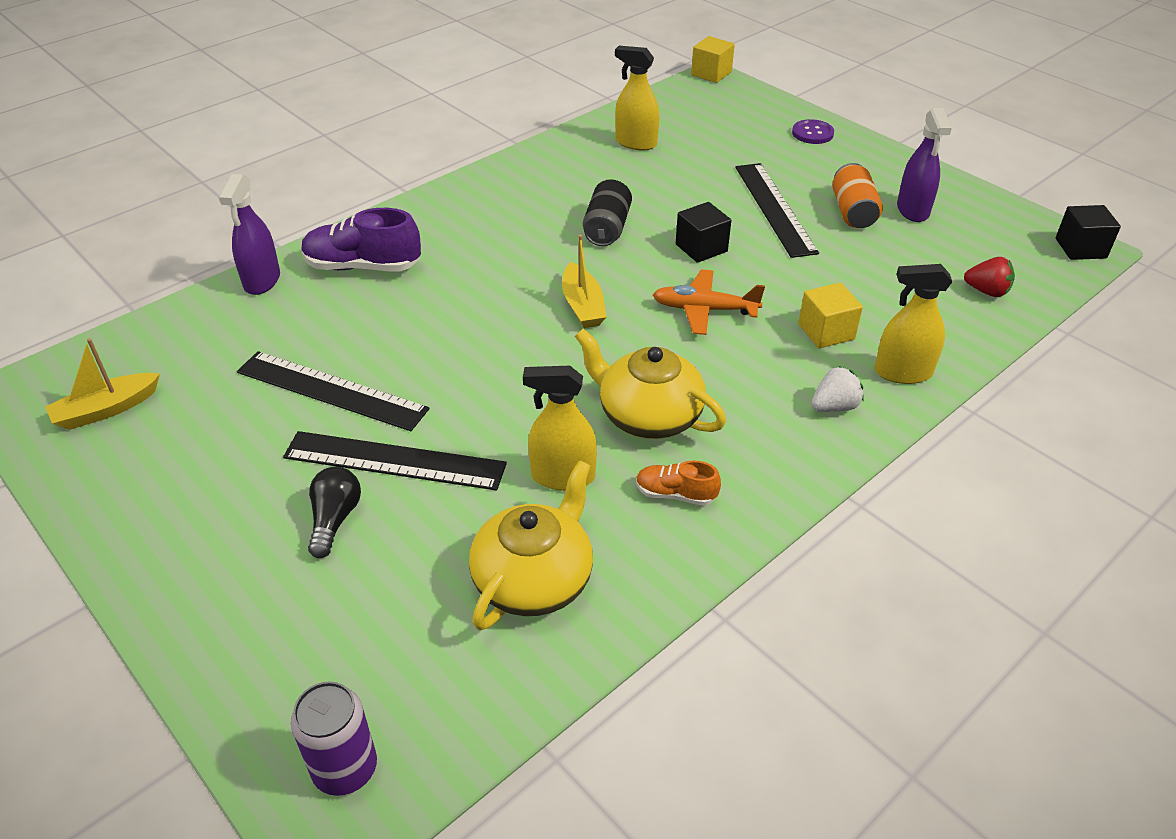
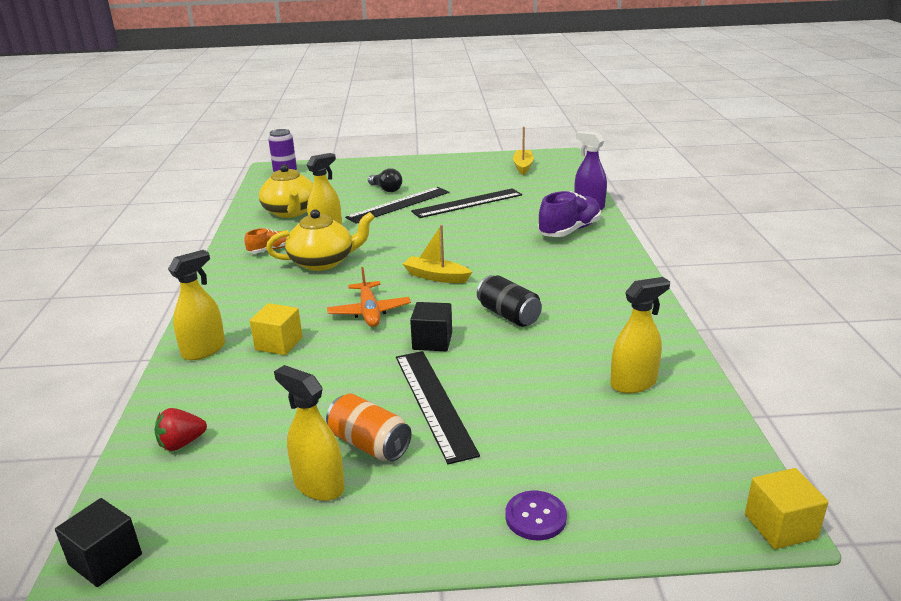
camera: 130 degrees right, 15 degrees down
orange plane [653,269,765,335] -> orange plane turned 120 degrees clockwise [327,267,411,327]
black ruler [735,163,819,258] -> black ruler turned 45 degrees clockwise [396,351,480,464]
white strawberry [811,366,864,412] -> none
purple spray bottle [897,108,952,222] -> yellow spray bottle [274,365,345,501]

